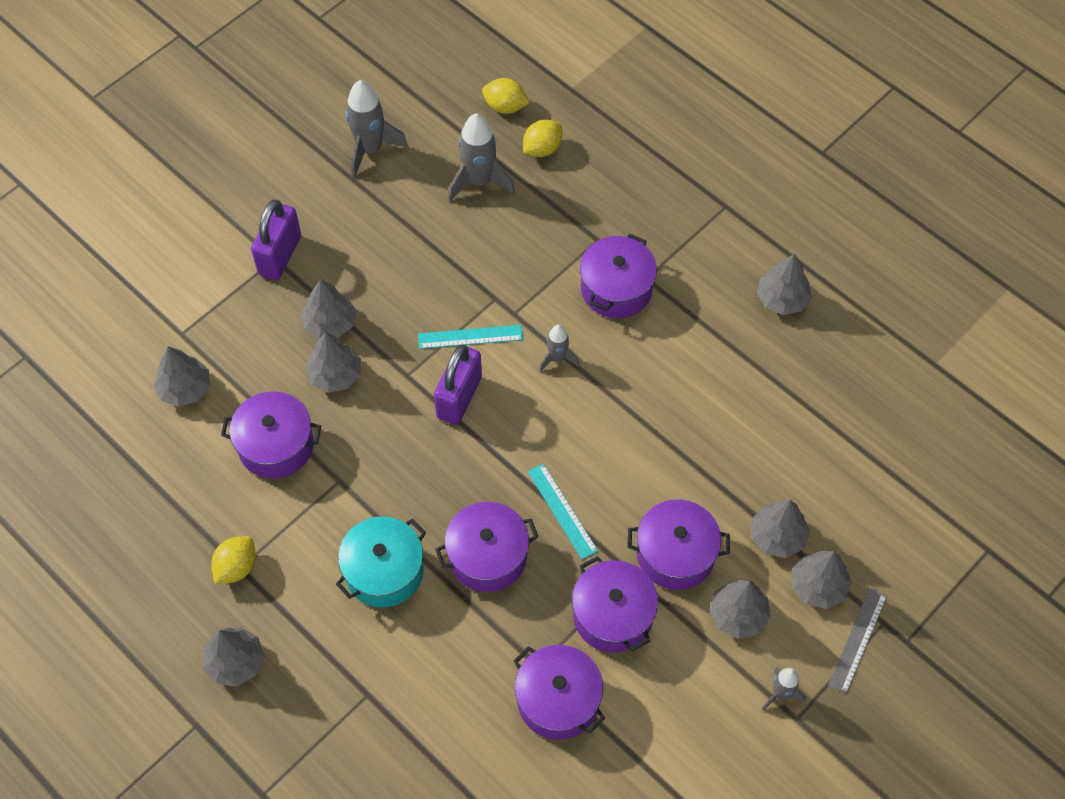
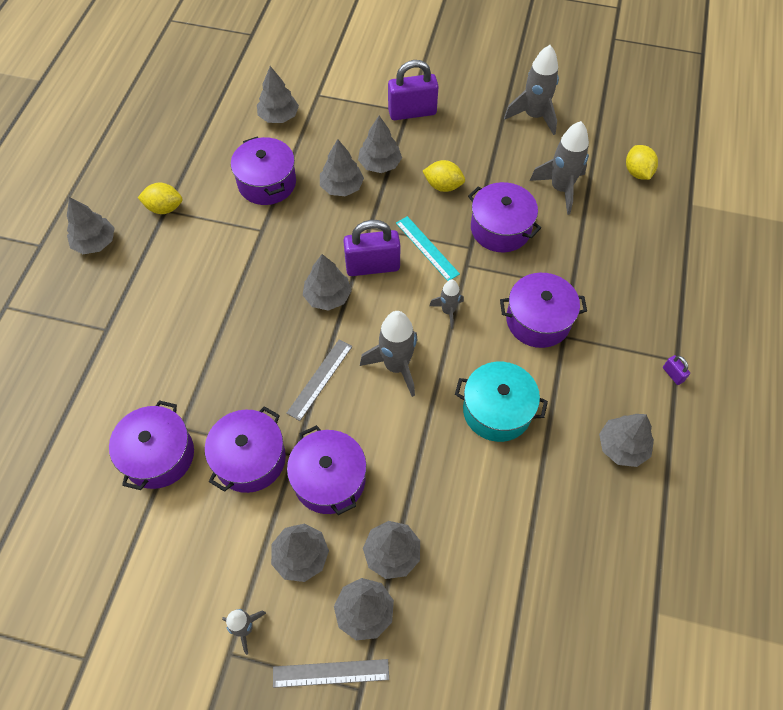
camera: 60 degrees right, 0 degrees up
turquoise pot [336,516,426,608] -> turquoise pot moved to [455,362,548,442]
purple pot [435,502,538,592] -> purple pot moved to [468,182,541,252]
yellow lemon [523,120,562,157] -> yellow lemon moved to [423,160,465,192]
turquoise ruler [528,463,598,560] -> grey ruler [286,339,352,421]
none -> grey tree [303,254,351,311]
none -> grey rocket [360,311,418,397]
none -> purple padlock [663,355,690,385]

